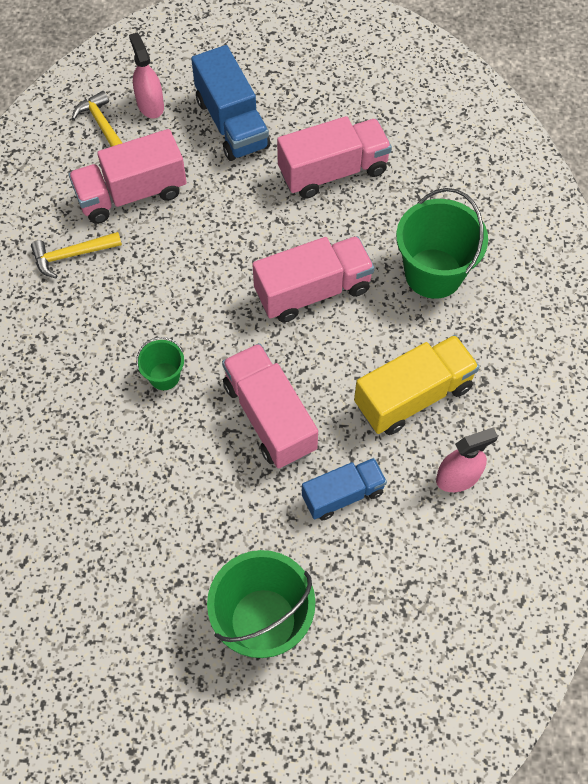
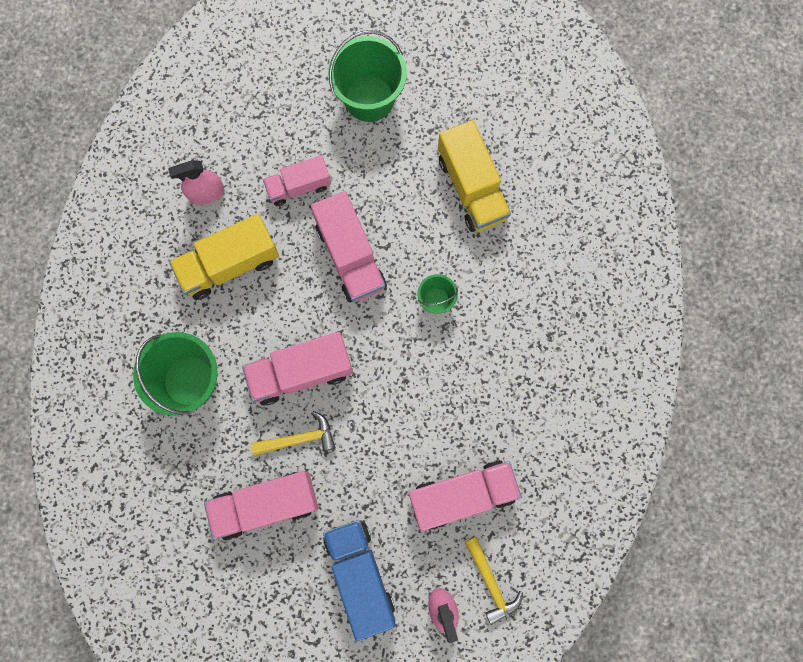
camera: 175 degrees left, 15 degrees up
yellow hammer [31,232,122,278] -> yellow hammer moved to [251,411,336,456]
blue truck [302,458,387,520] -> pink truck [263,155,331,206]
none -> yellow truck [438,120,511,232]

